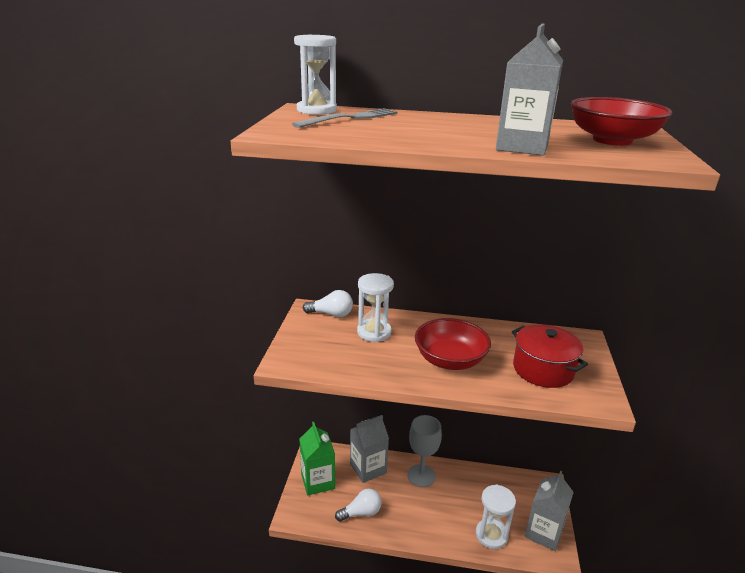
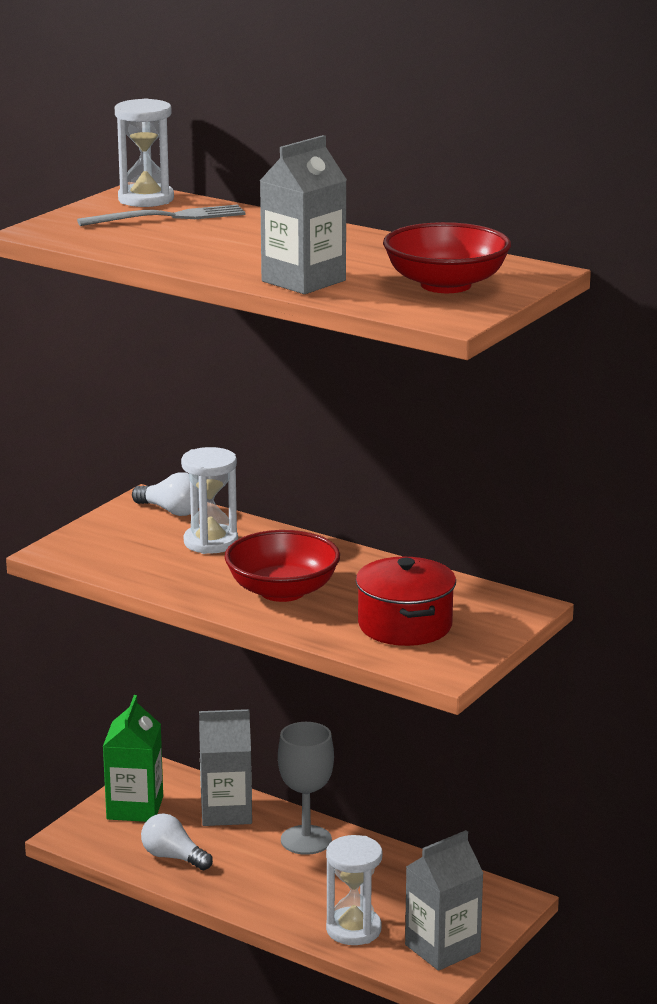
camera: 25 degrees right, 5 degrees down
white light bulb [335,489,382,522] -> white light bulb turned 150 degrees counterclockwise [141,814,213,870]

